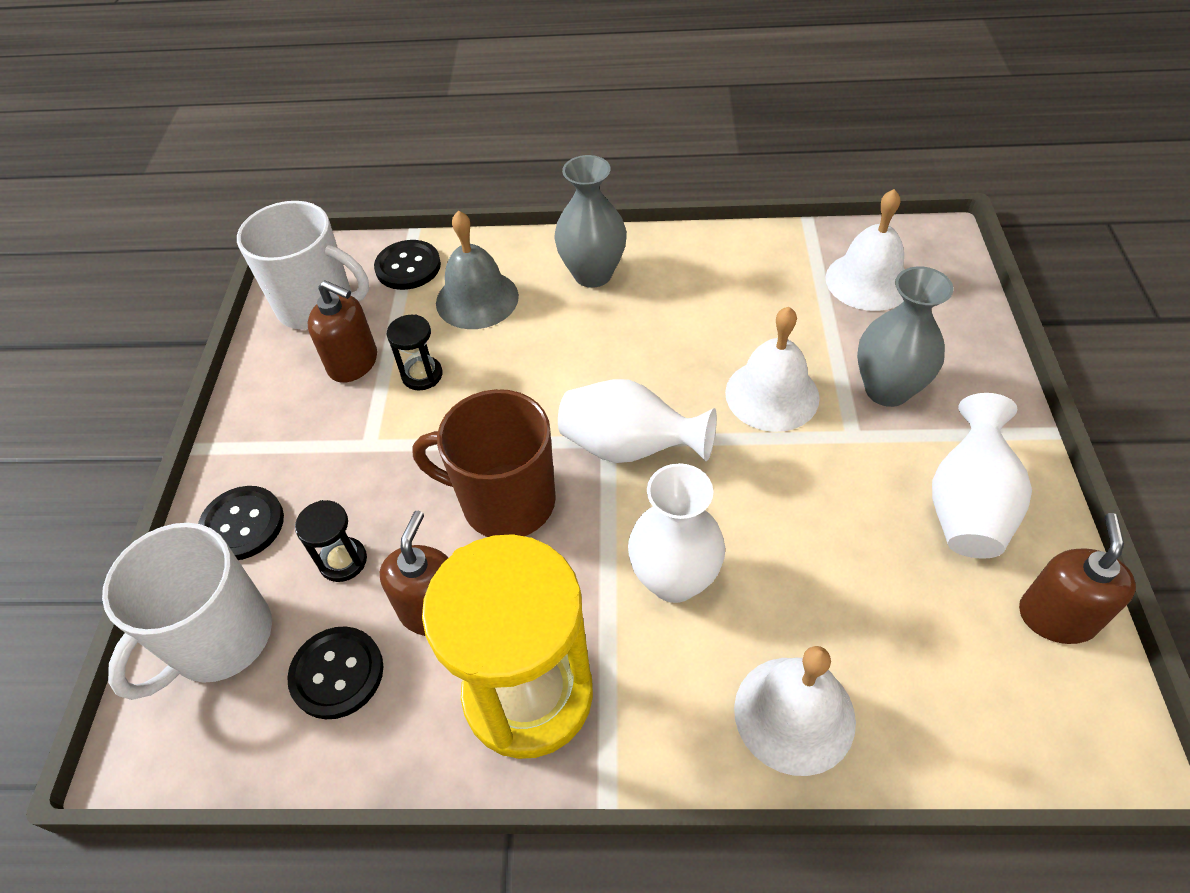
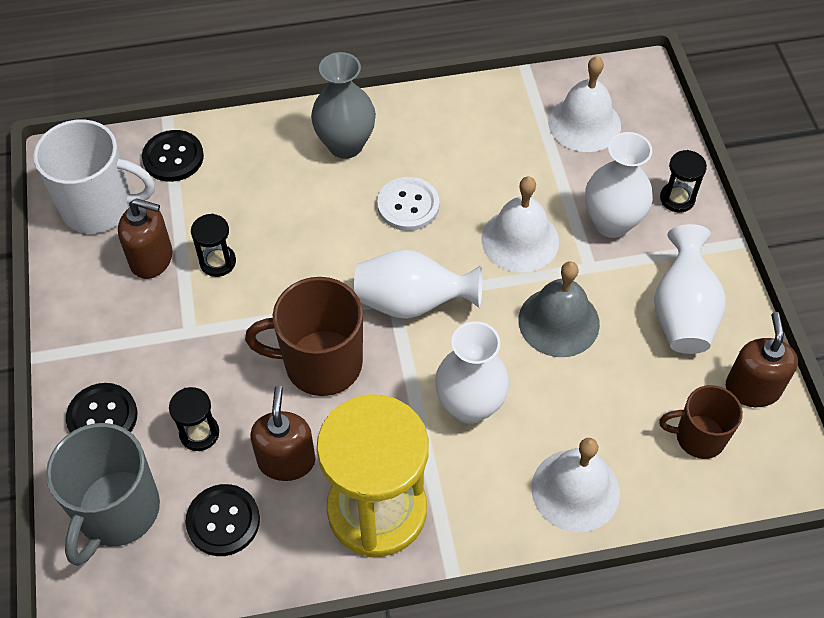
camera: 15 degrees left, 5 degrees up
white mug [102,523,272,700] -> grey mug [46,423,160,566]
grey bell [436,211,519,329] -> grey bell moved to [519,261,600,357]
grey vase [857,266,954,407] -> white vase [585,132,653,238]
none -> white button [377,177,440,231]
none -> brown mug [659,385,743,459]
none -> black hourglass [660,150,707,213]

